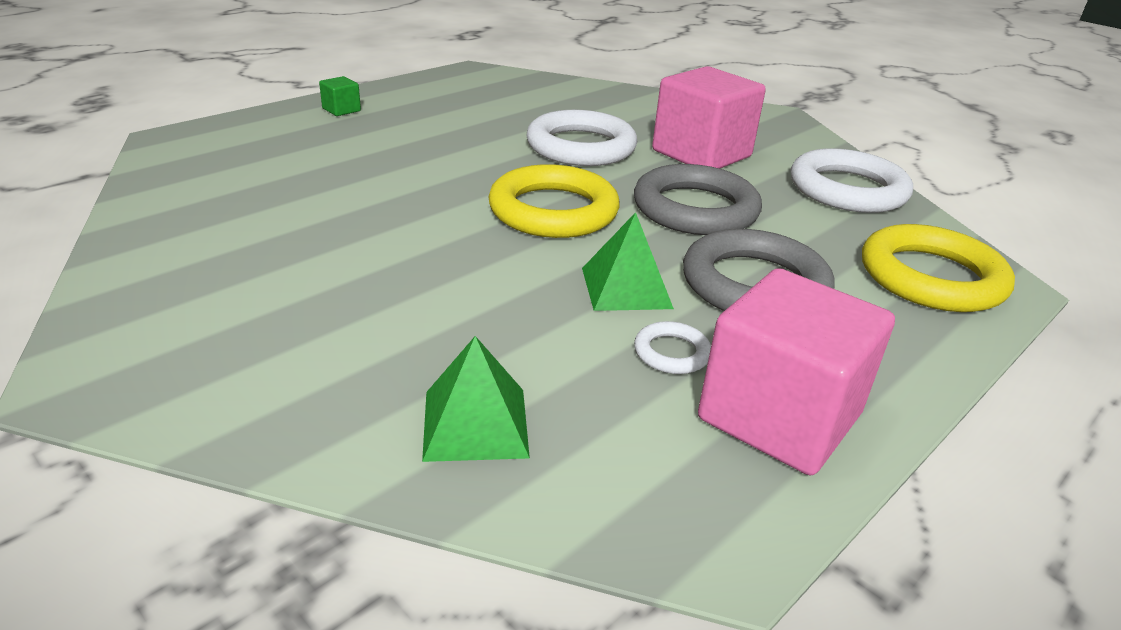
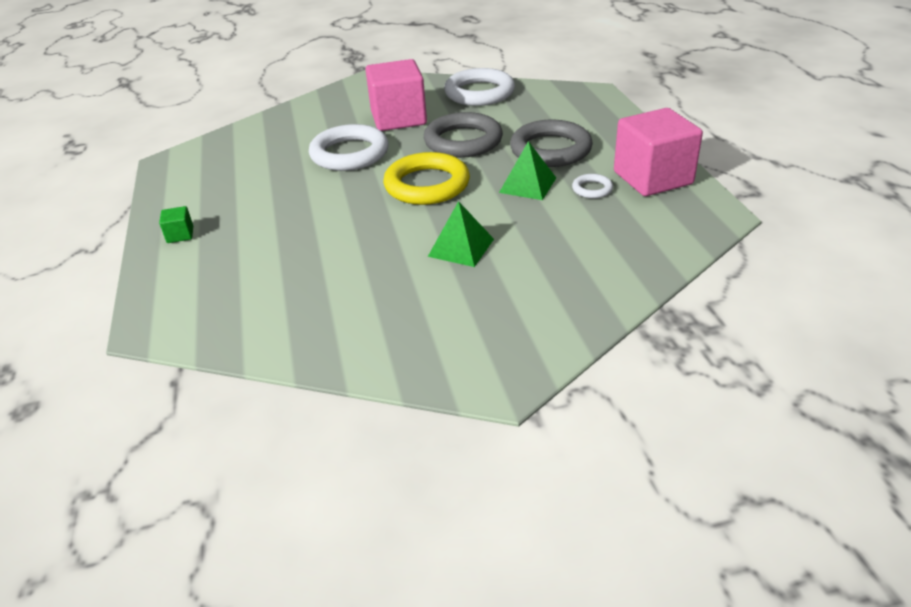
camera: 55 degrees left, 5 degrees up
green pyramid [422,336,530,462] -> green pyramid moved to [428,201,494,267]
yellow ring [862,224,1015,312] -> none

